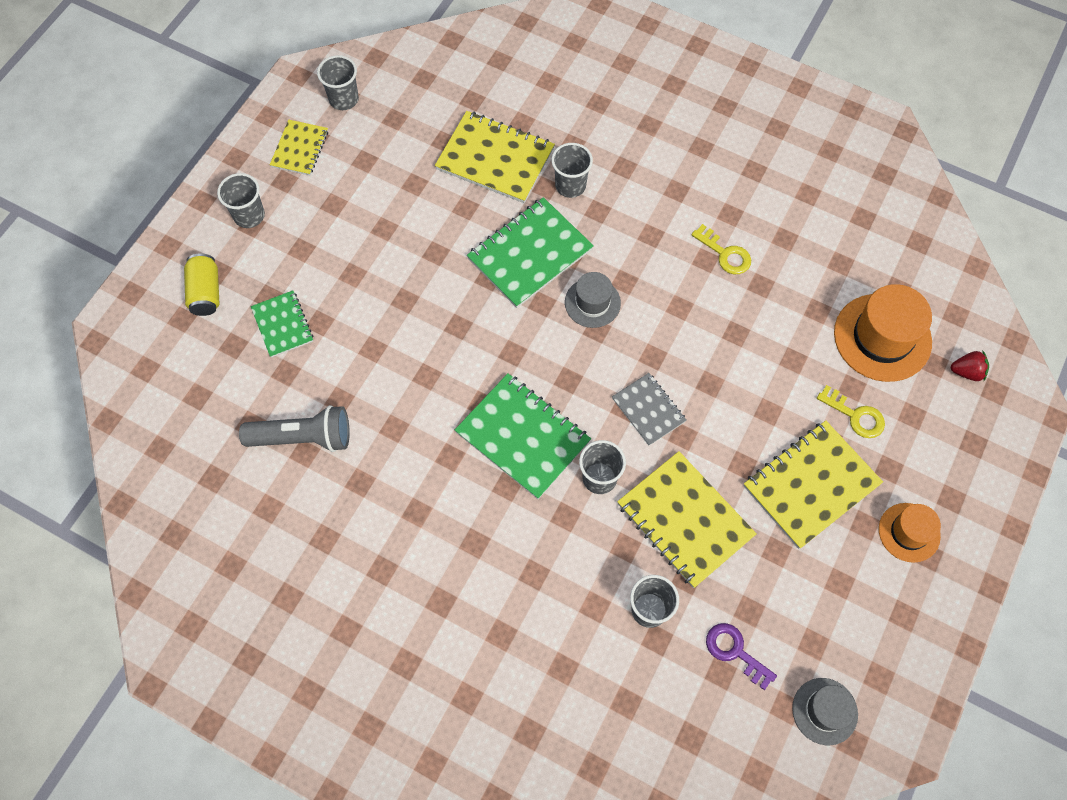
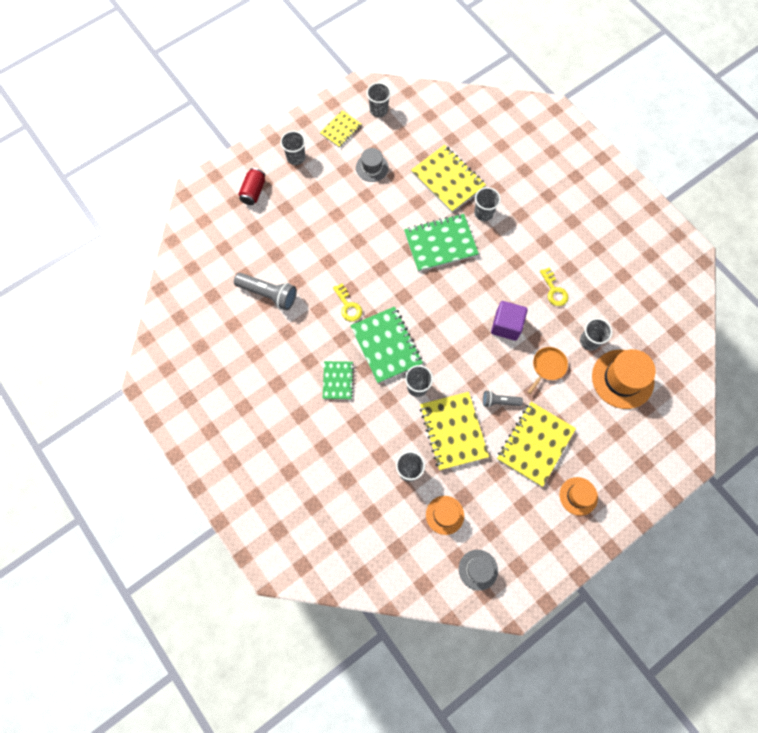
camera: 25 degrees right, 5 degrees up
yellow can [184,254,220,316] -> red can [239,168,265,205]
green notebook [251,290,313,358] -> green notebook moved to [323,361,354,400]
grey hat [565,272,621,328] -> grey hat moved to [356,148,389,182]
grey notebook [612,373,687,446] -> none
purple key [706,623,777,690] -> orange hat [426,496,464,535]
yellow notebook [744,421,883,549] -> yellow notebook turned 45 degrees counterclockwise [497,402,576,487]
yellow key [817,385,885,438] -> yellow key moved to [333,283,362,322]
red strawberry [950,351,989,381] -> none
none -> grey flashlight [483,390,523,408]
none -> purple cube [491,301,528,341]
none -> orange pan [528,347,568,394]
none -> grey cup [580,318,613,351]

